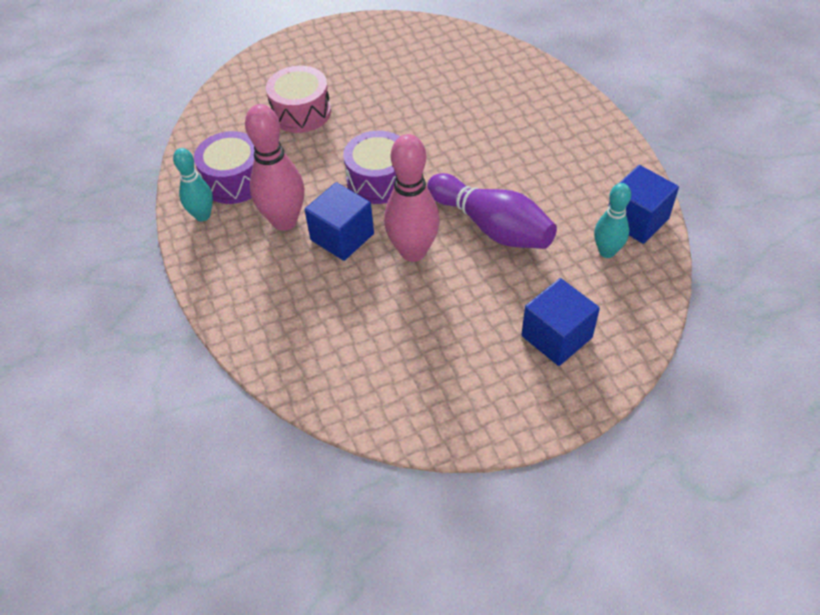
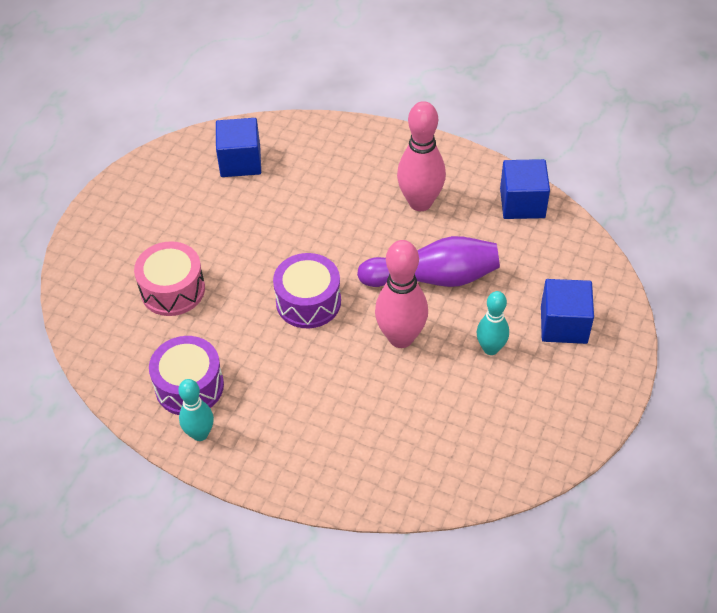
camera: 45 degrees left, 0 degrees up
pink bowling pin [245,104,304,231] -> pink bowling pin moved to [397,101,446,211]
blue cube [305,182,374,261] -> blue cube moved to [216,118,261,177]
turquoise bowling pin [594,183,631,258] -> turquoise bowling pin moved to [477,291,509,355]

